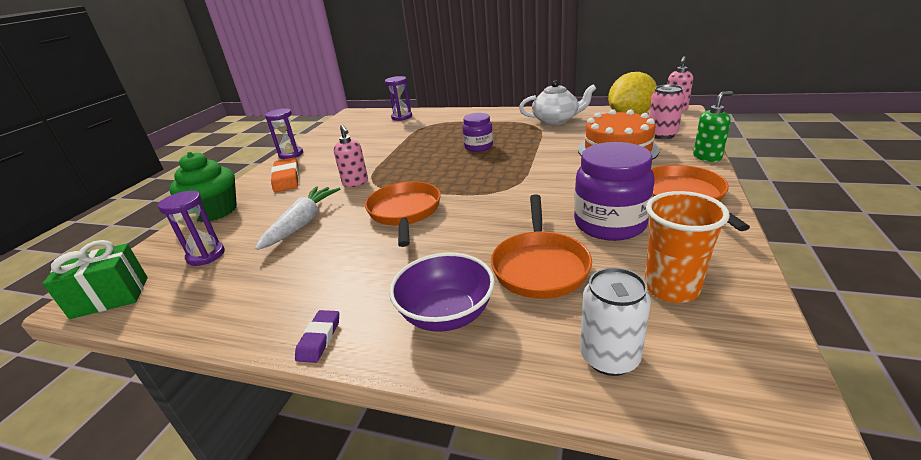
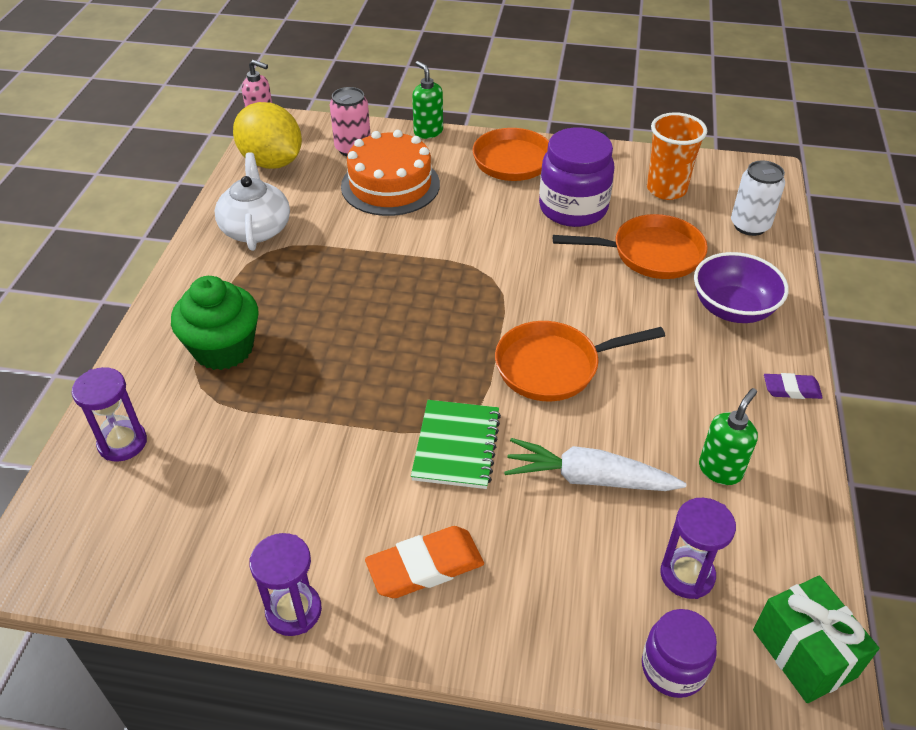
camera: 100 degrees left, 15 degrees up
green cupcake [169,152,237,222] -> green cupcake moved to [171,276,259,370]
pink soap dispenser [334,125,368,187] -> green notebook [411,400,501,489]
purple jar [463,113,493,152] -> purple jar moved to [642,609,717,698]
none -> green soap dispenser [699,388,758,485]

